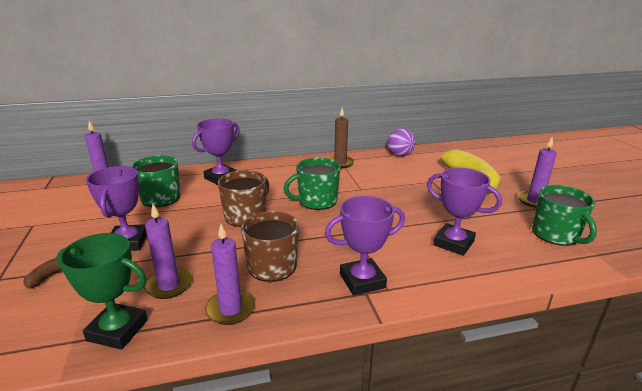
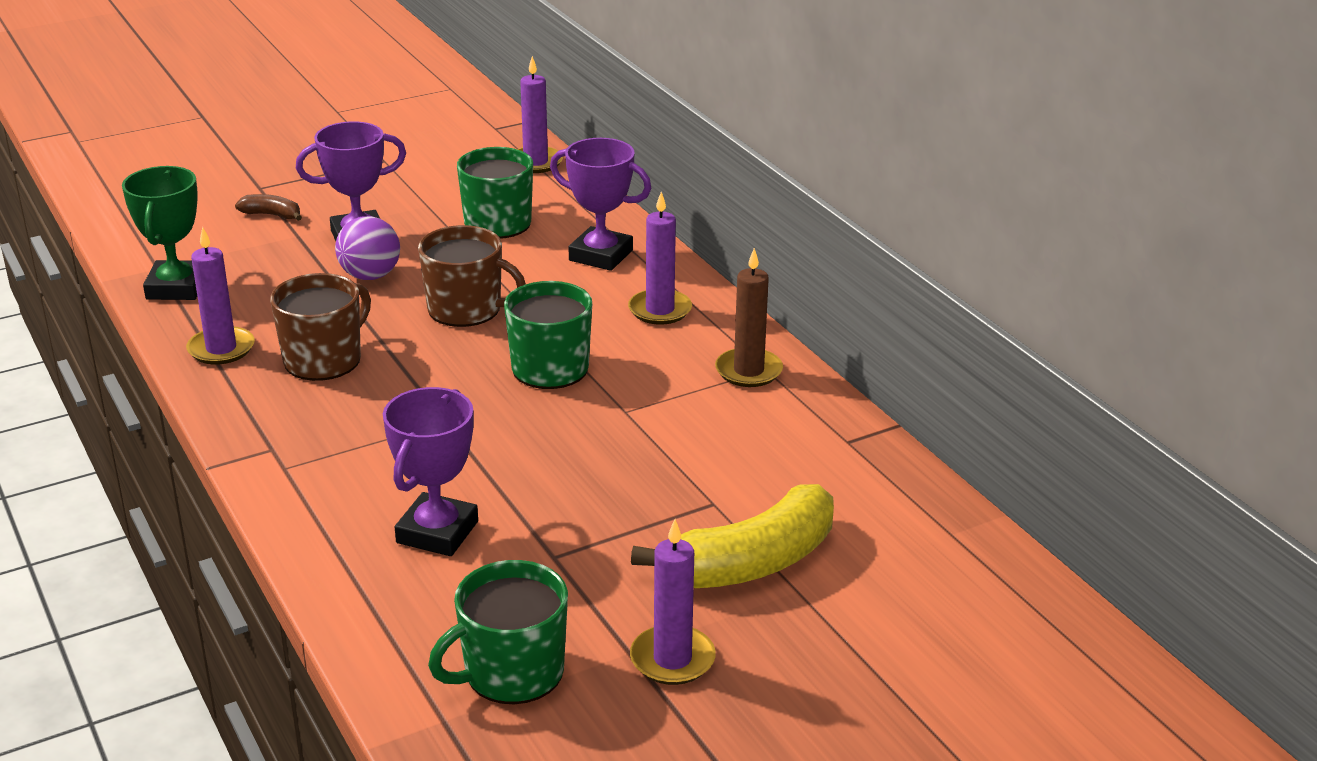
camera: 75 degrees right, 5 degrees up
purple candle [144,204,192,299] -> purple candle moved to [628,192,692,325]
purple trophy [325,196,405,295] -> none
purple ball [387,128,415,156] -> purple ball moved to [335,216,400,280]

